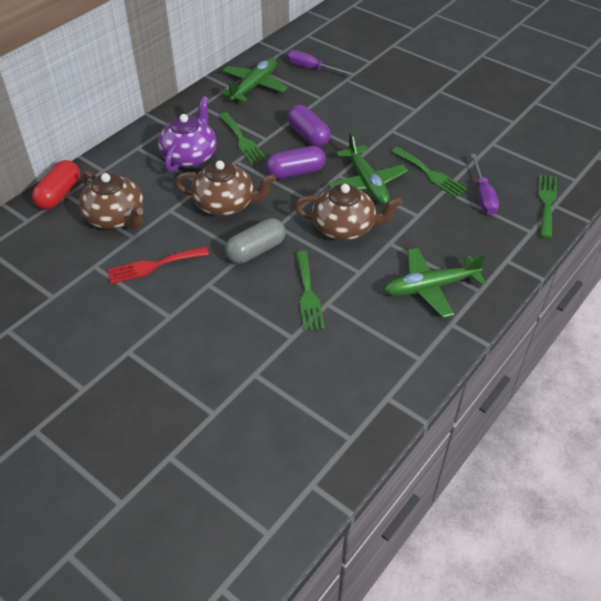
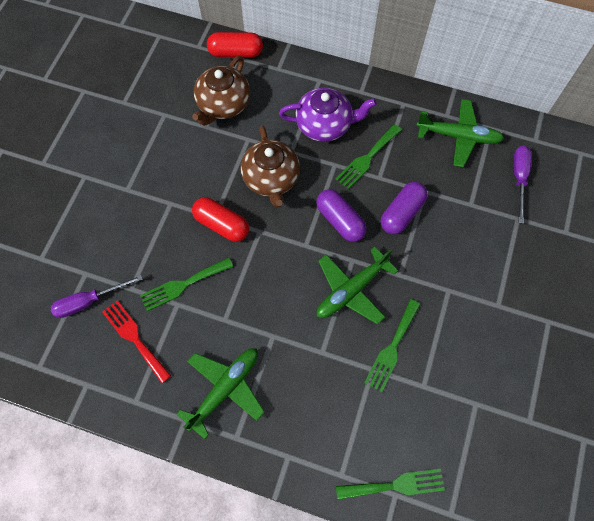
camera: 70 degrees right, 20 degrees up
red fork [107,247,209,284] -> red fork moved to [102,300,171,383]
grey capsule [225,218,286,264] -> red capsule [192,197,249,242]
brown teapot [294,184,402,241] -> none
green plane [384,248,486,318] -> green plane turned 75 degrees clockwise [176,348,265,439]
purple screwdriver [471,154,499,215] -> purple screwdriver moved to [51,275,143,318]

